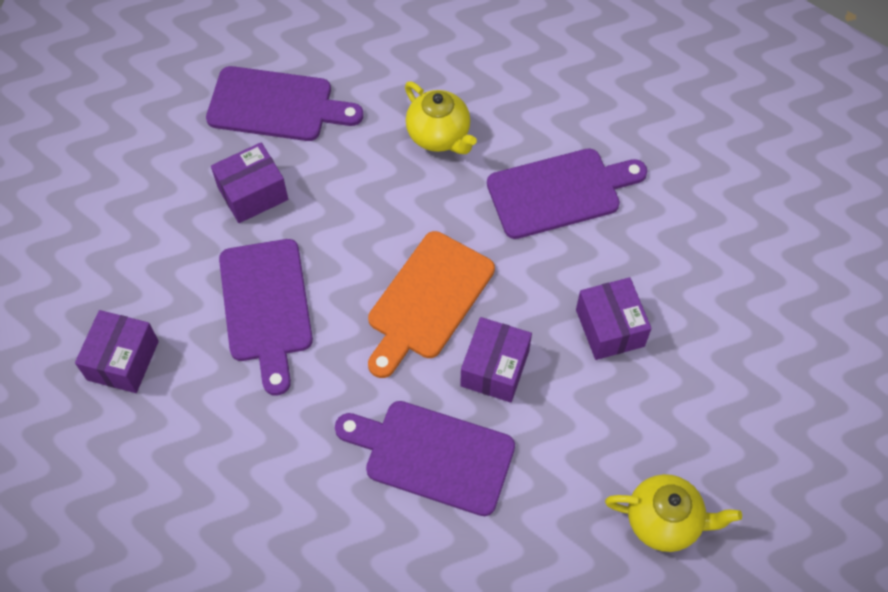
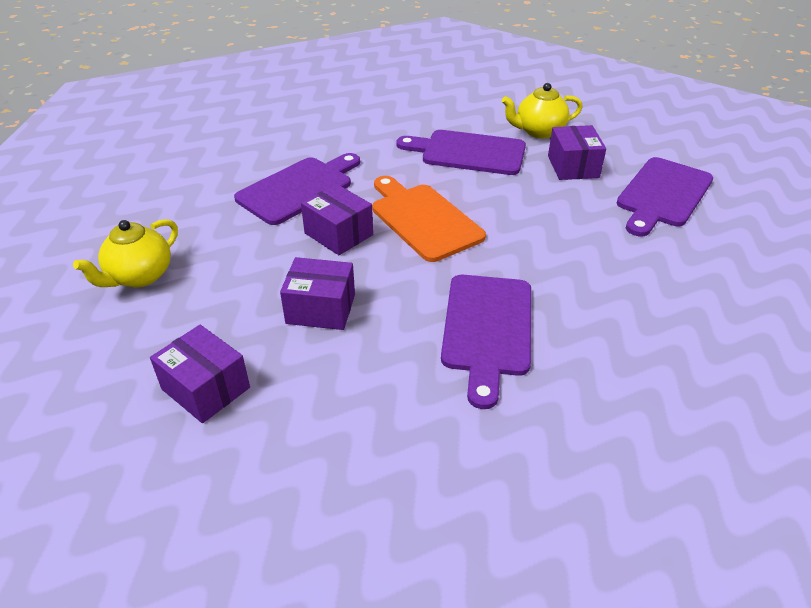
camera: 115 degrees right, 20 degrees down
purple box [75,310,159,393] -> purple box moved to [150,325,250,423]
yellow teapot [405,82,477,154] -> yellow teapot moved to [502,83,583,138]

